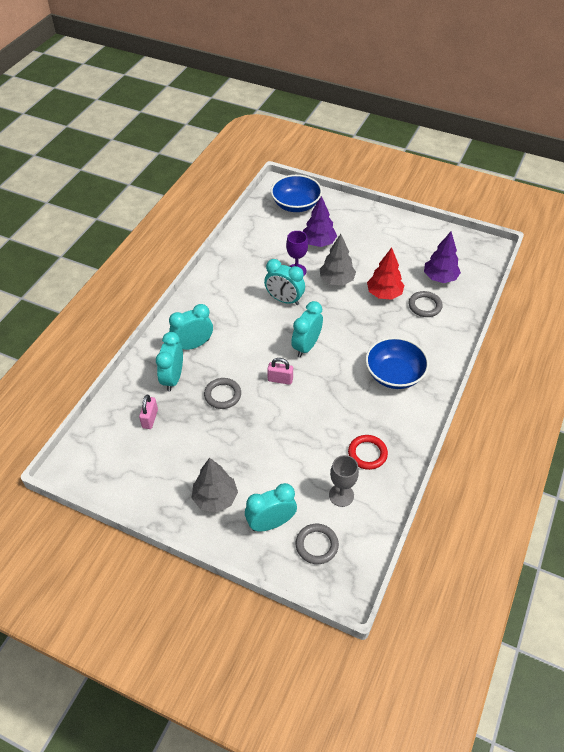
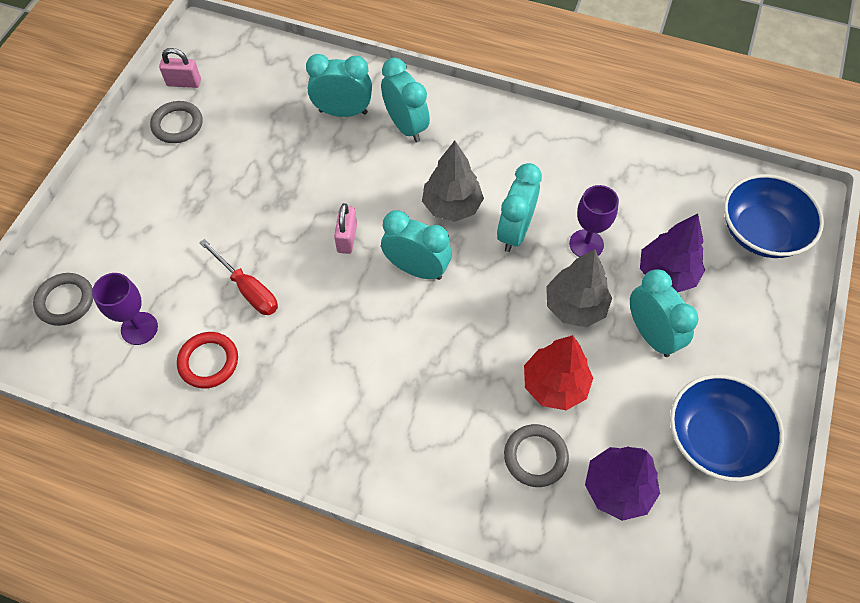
camera: 85 degrees right, 10 degrees up
pink padlock [139,395,158,429] -> pink padlock moved to [159,48,201,88]
grey tree [192,458,238,513] -> grey tree moved to [422,141,484,222]
grey ring [204,378,241,409] -> grey ring moved to [150,101,203,143]
turquoise clock [245,483,297,531] -> turquoise clock moved to [630,269,699,357]
grey goblet [329,455,359,507] -> purple goblet [92,273,158,345]
blue bowl [366,337,429,389] -> blue bowl moved to [670,374,784,482]
none -> red screwdriver [199,239,278,315]

